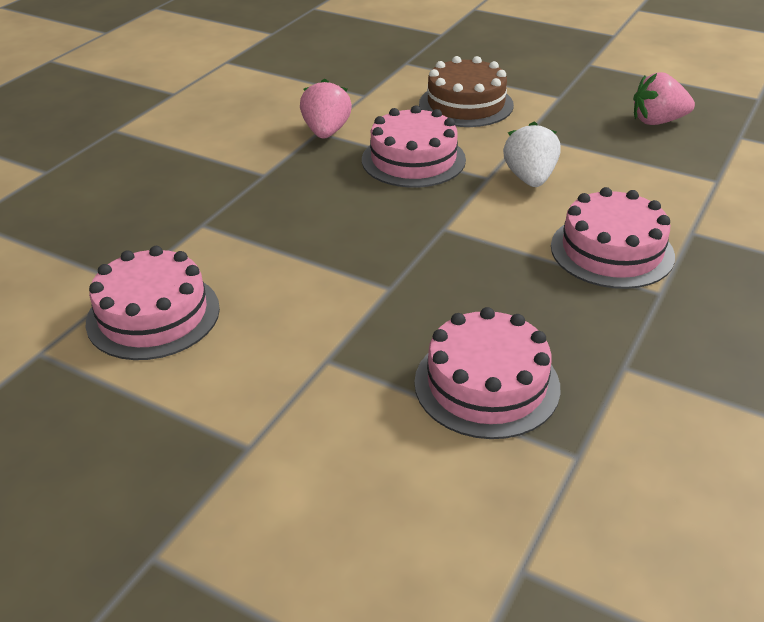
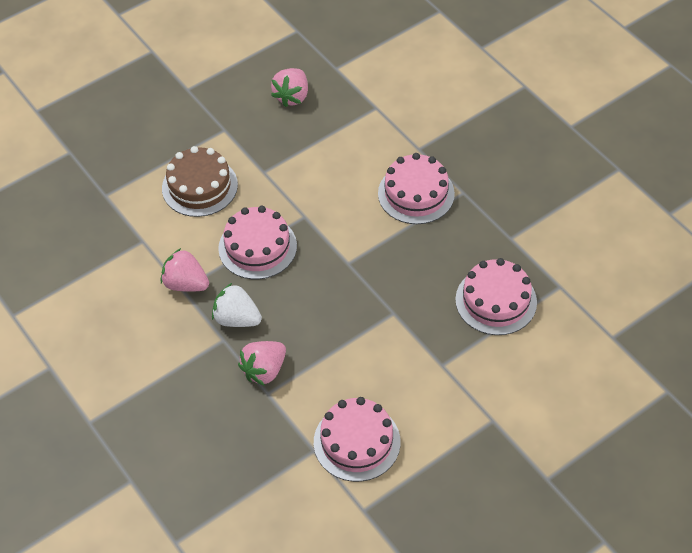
camera: 65 degrees left, 15 degrees up
white strawberry [503,121,560,187] -> white strawberry moved to [212,283,262,327]
none -> pink strawberry [238,341,286,386]

